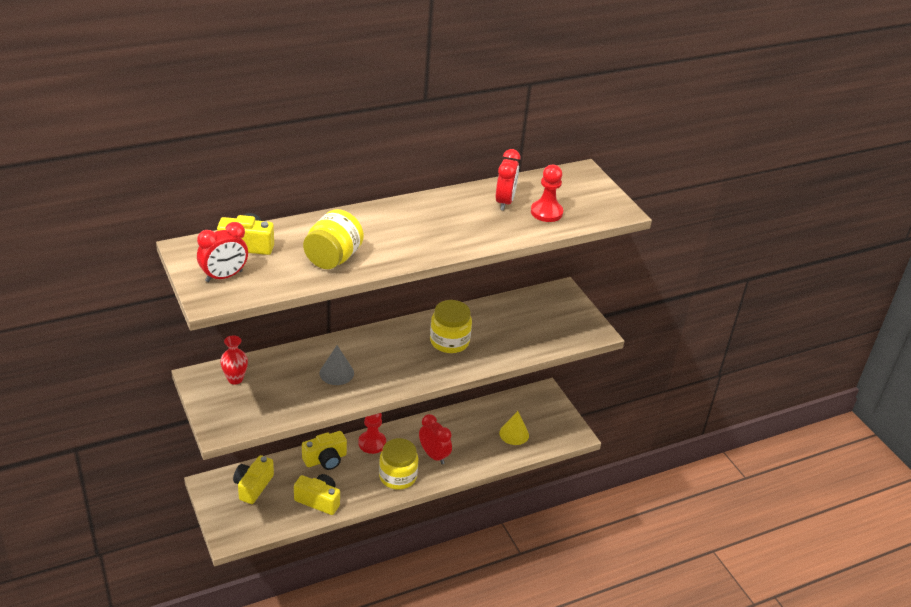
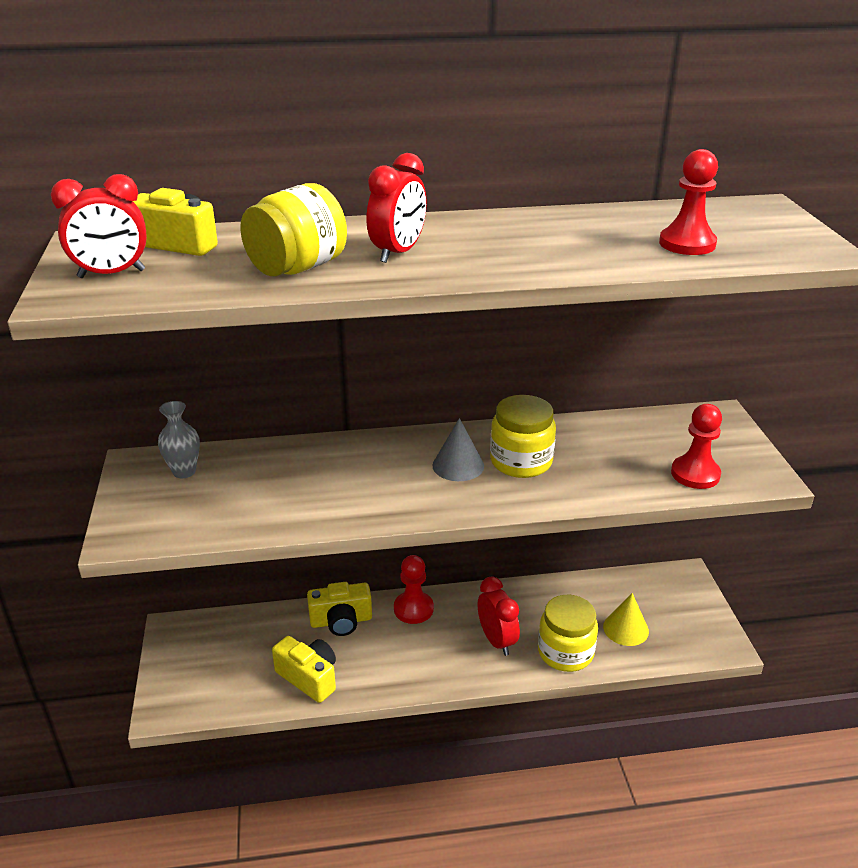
camera: 20 degrees right, 5 degrees down
red vase [220,335,248,385] -> grey vase [158,401,200,478]
yellow camera [233,455,274,504] -> none
grey cone [320,345,354,385] -> grey cone moved to [432,418,484,481]
yellow jar [379,438,418,490] -> yellow jar moved to [538,595,598,672]
red clock [496,149,520,211] -> red clock moved to [366,153,427,263]
none -> red pawn [671,404,722,489]

